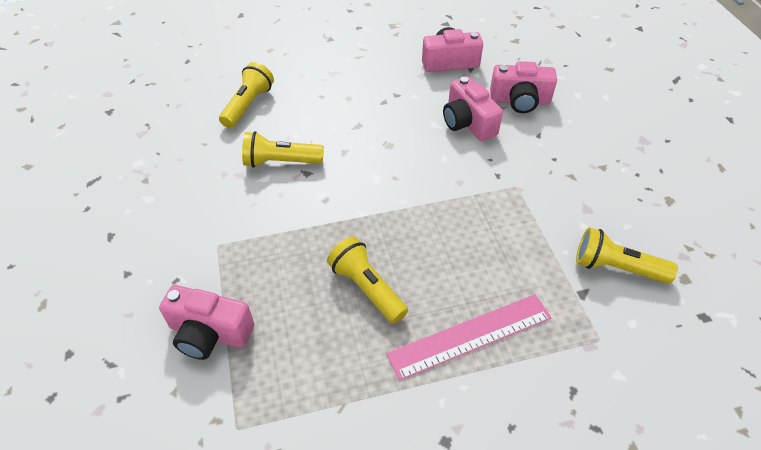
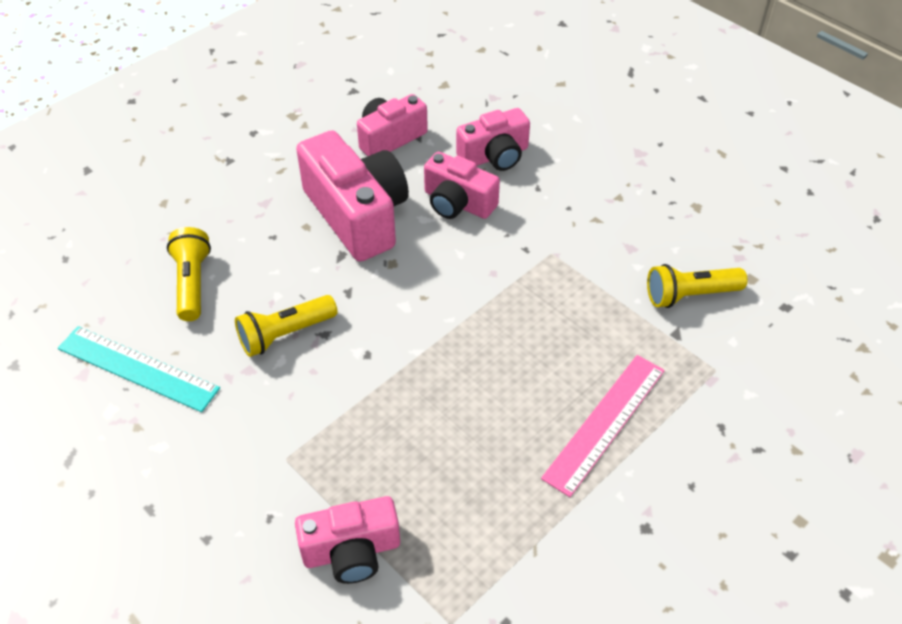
camera: 30 degrees left, 0 degrees up
yellow flashlight [327,237,408,324] -> none
none -> turquoise ruler [58,326,220,412]
none -> pink camera [296,130,409,262]

